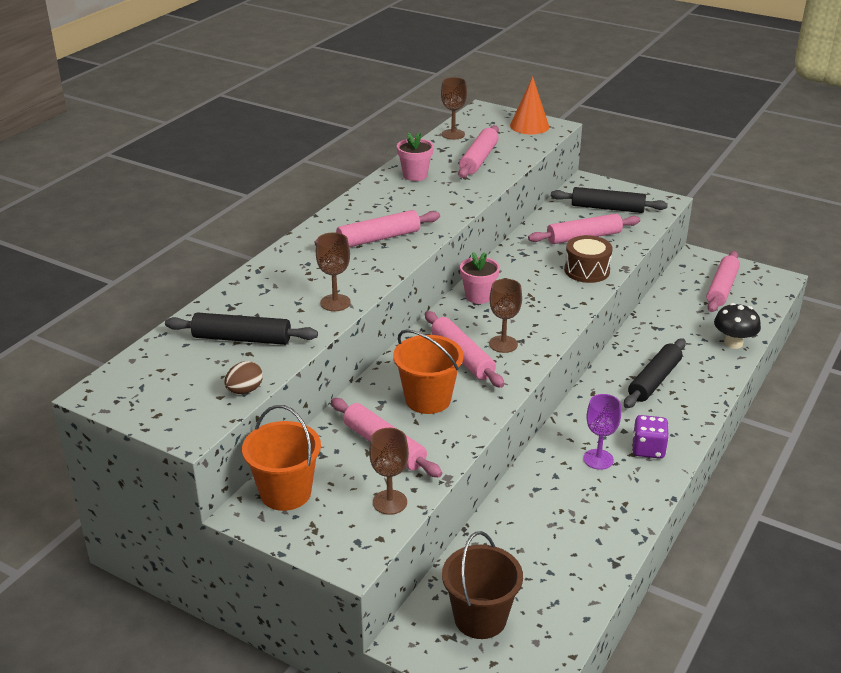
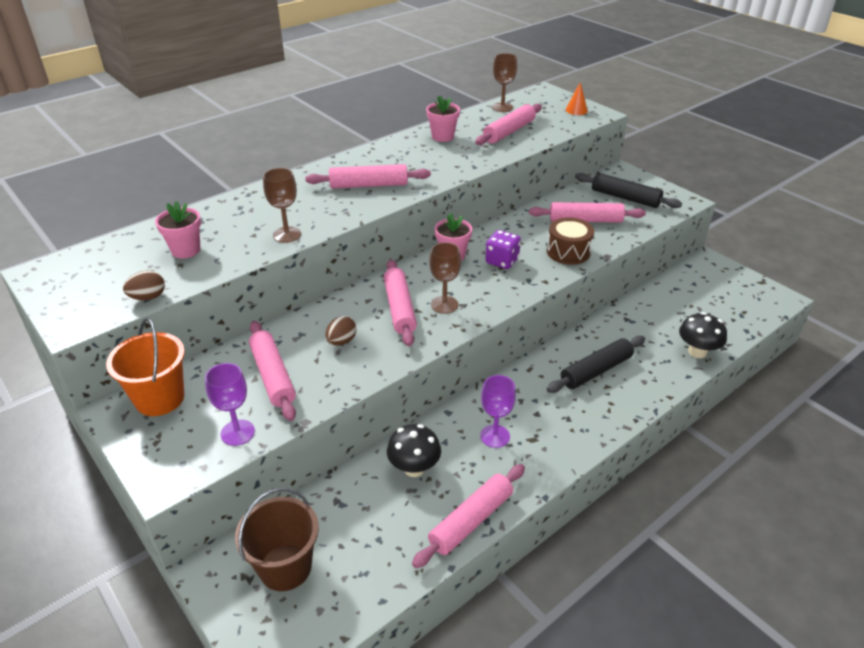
camera: 20 degrees right, 5 degrees up
black rolling pin [165,312,318,345] -> pink flower pot [155,201,201,258]
brown goblet [369,428,409,515] -> purple goblet [205,363,255,446]
orange bucket [393,329,464,414] -> brown egg [325,316,356,346]
orange cone [510,76,549,134] -> orange cone [566,82,588,115], size x0.61
purple dice [632,415,669,459] -> purple dice moved to [485,230,521,269]
pink rolling pin [706,251,740,312] -> pink rolling pin moved to [412,464,525,568]
none -> black mushroom [387,424,441,477]

